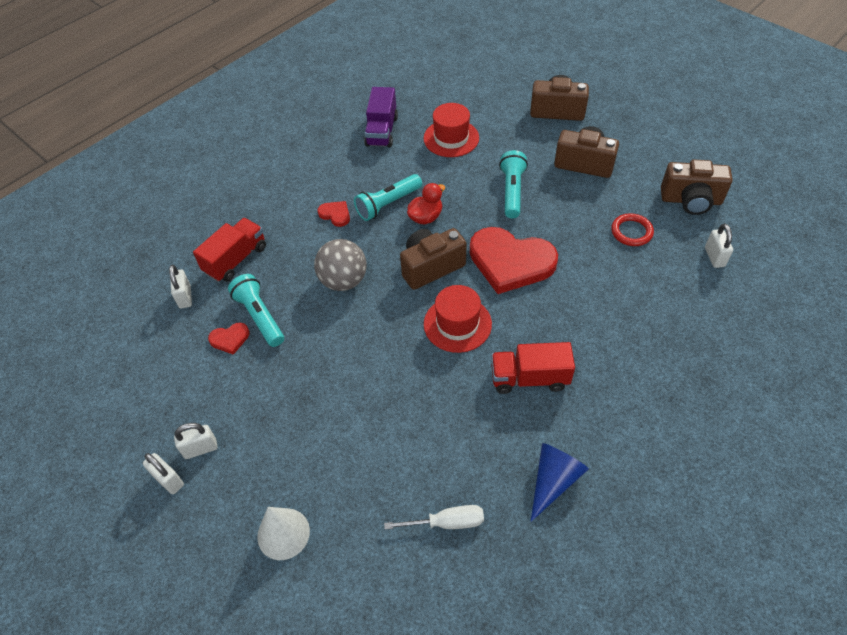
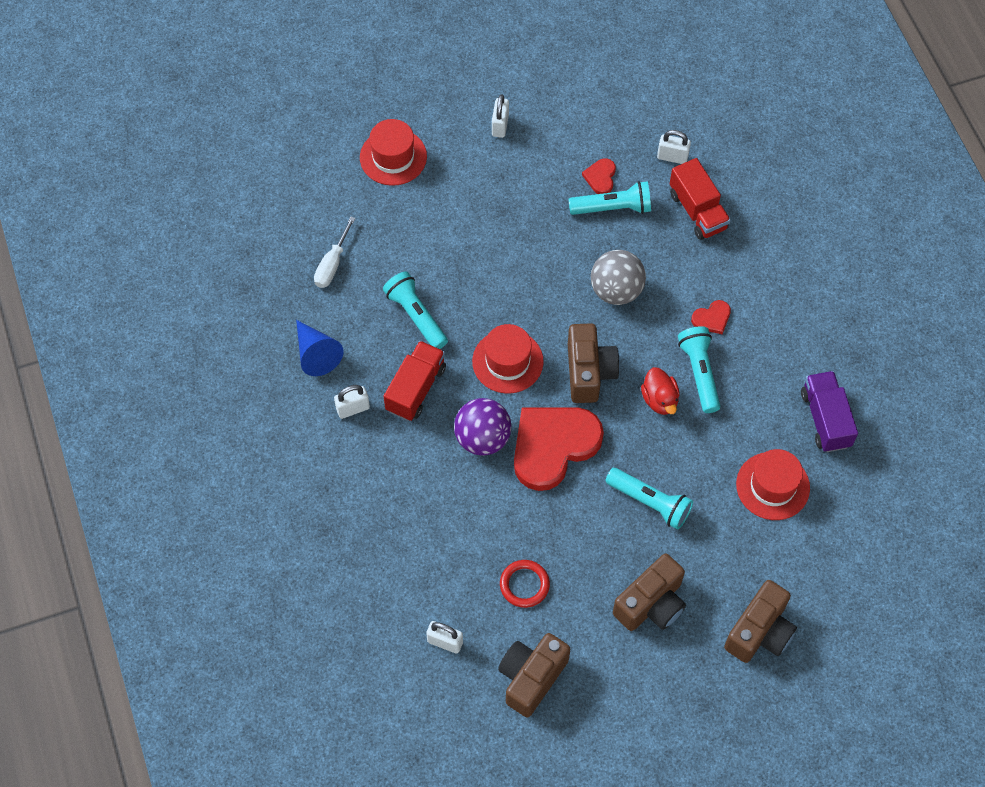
camera: 115 degrees right, 10 degrees up
white padlock [143,453,184,495] -> white padlock moved to [334,385,370,419]
white cone [257,507,310,560] -> red hat [360,119,427,186]
purple truck [364,87,398,148] -> purple truck turned 45 degrees clockwise [801,371,858,452]
none -> turquoise flashlight [383,271,448,349]
none -> purple ball [454,398,511,456]

